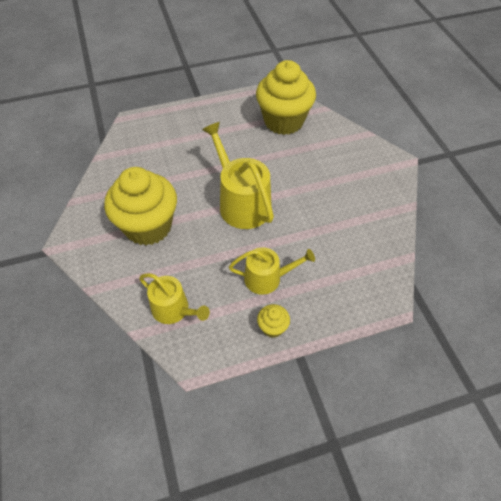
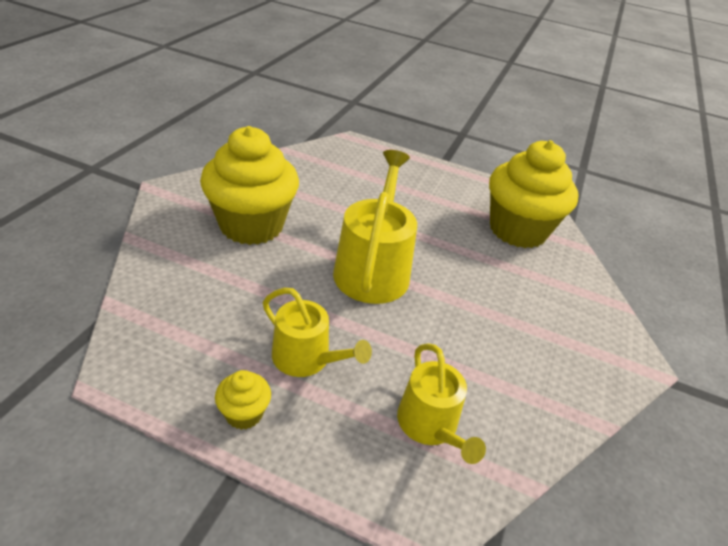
camera: 35 degrees right, 15 degrees down
yellow watering can [139,273,210,324] -> yellow watering can moved to [397,343,486,464]

